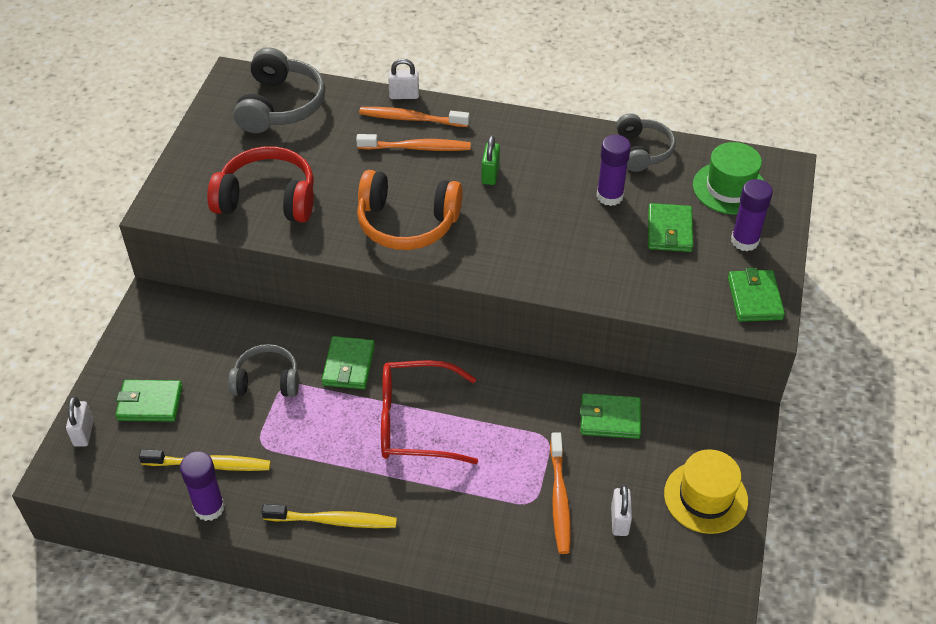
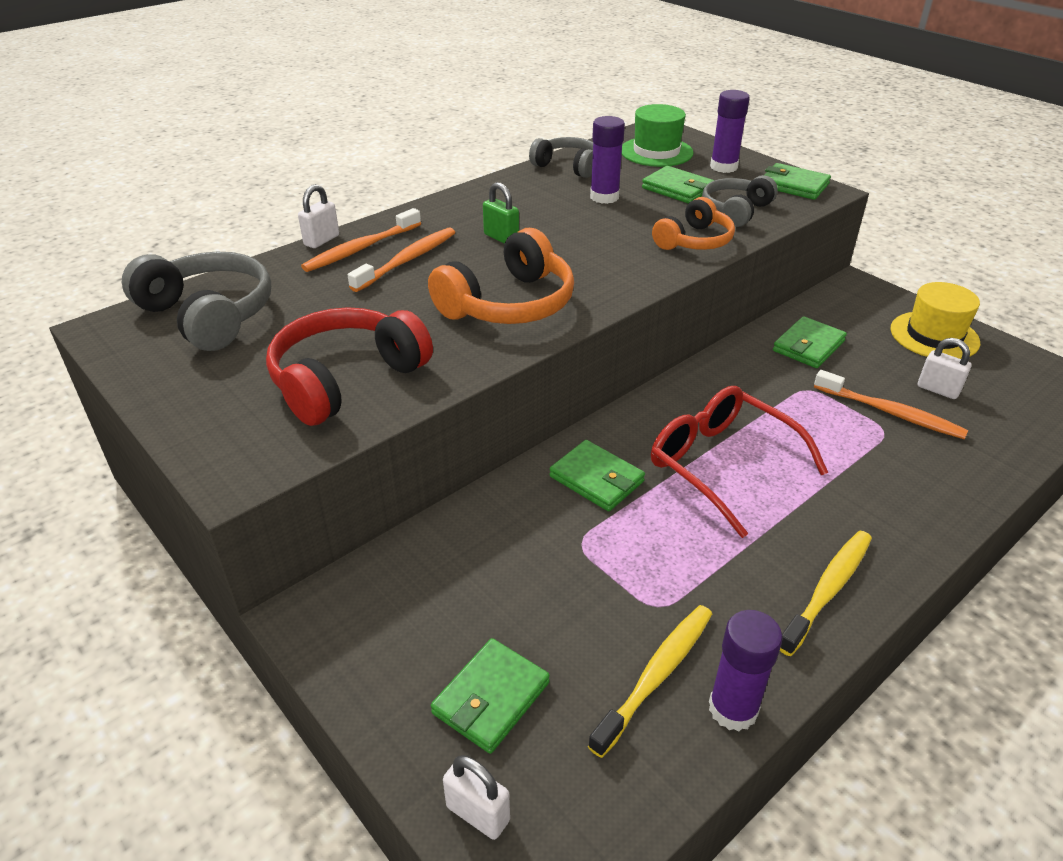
camera: 55 degrees left, 10 degrees down
grey headphones [228,344,299,397] -> grey headphones moved to [702,175,778,227]
red glasses [381,360,478,464] -> red glasses turned 105 degrees clockwise [651,386,828,538]
none -> orange headphones [652,197,735,250]

